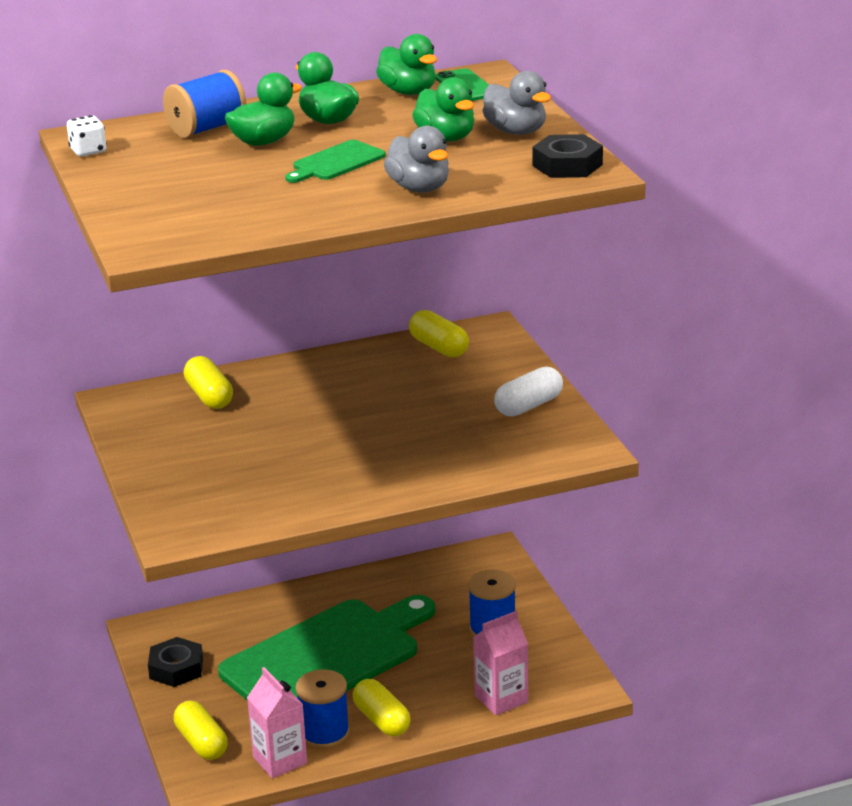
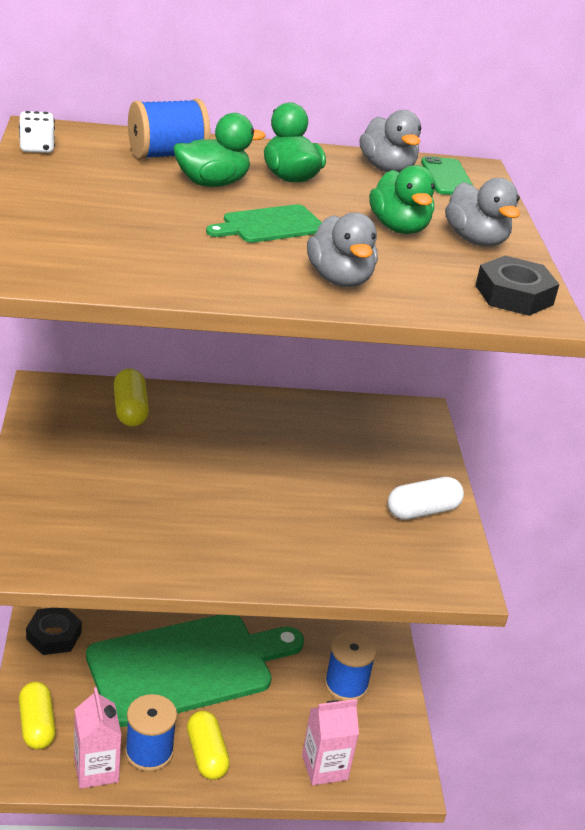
camera: 10 degrees right, 5 degrees up
green duck [376,34,437,95] -> grey duck [359,110,421,172]
yellow capsule [409,310,469,358] -> none

